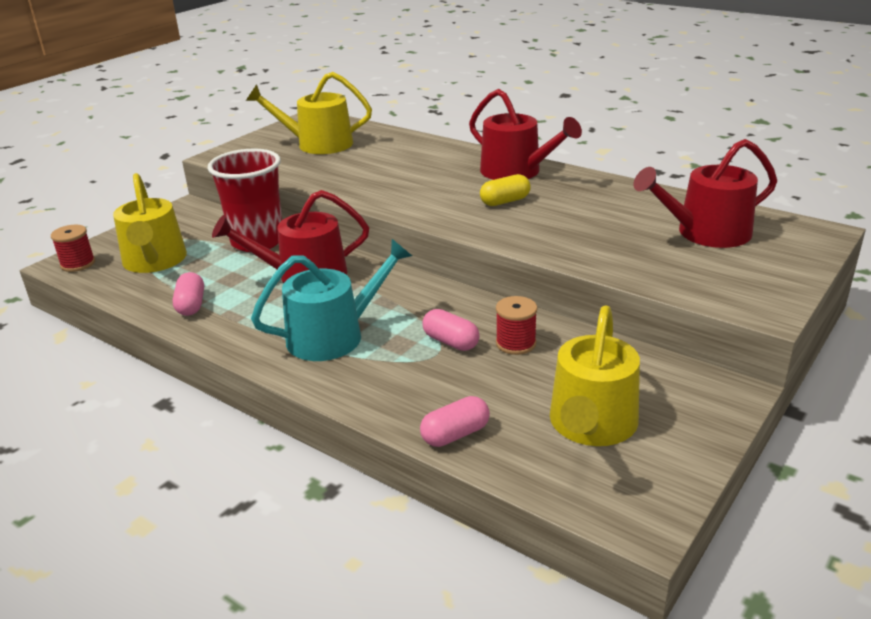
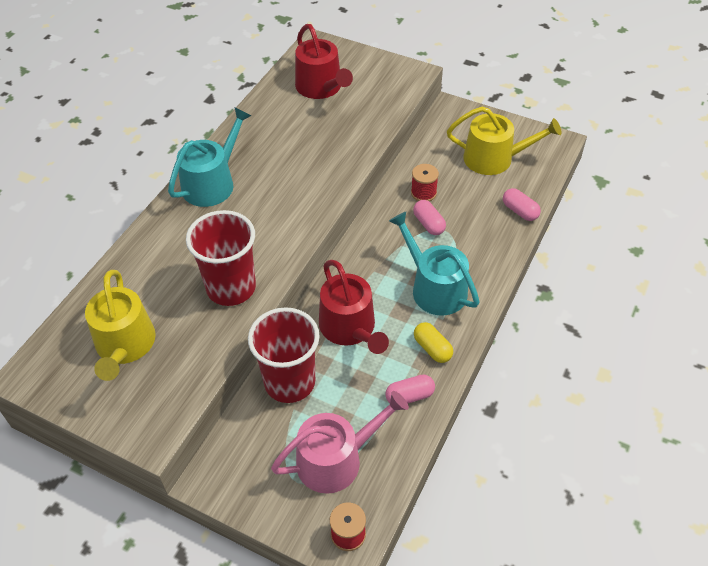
camera: 100 degrees left, 20 degrees up
yellow watering can [113,173,187,273] -> pink watering can [271,391,409,494]
pink capsule [422,309,480,351] -> pink capsule turned 60 degrees counterclockwise [413,200,446,235]
red watering can [469,89,582,180] -> turquoise watering can [168,108,252,207]
yellow capsule [480,174,531,206] -> yellow capsule moved to [414,322,453,363]
none -> red cup [186,210,256,306]

